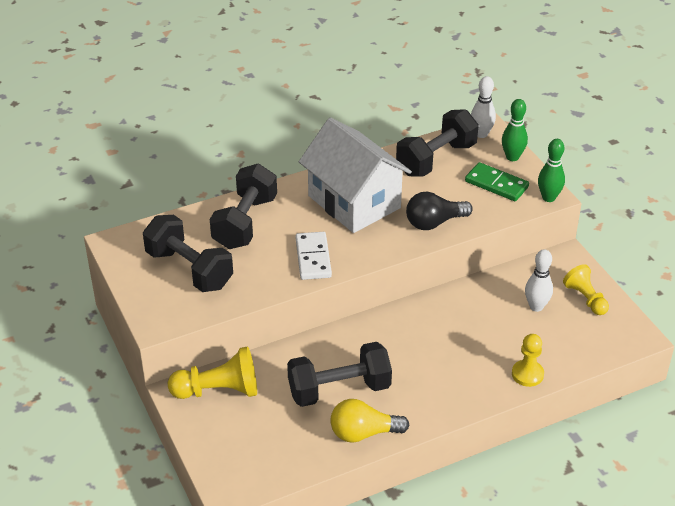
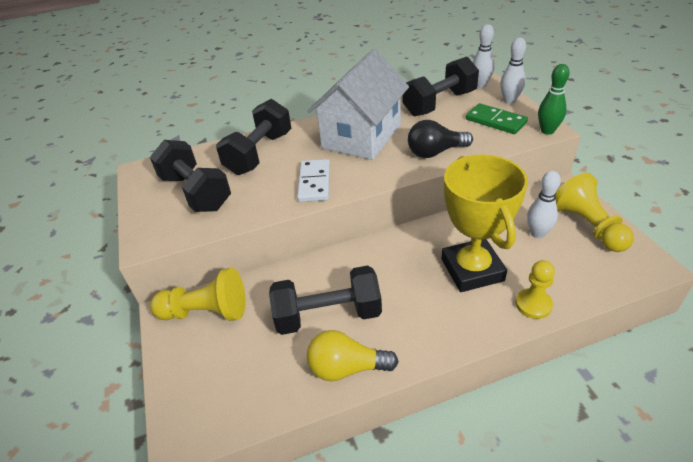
camera: 10 degrees right, 0 degrees up
white house [299,117,412,233] -> white house turned 60 degrees clockwise [308,49,409,160]
green bowling pin [502,99,528,161] -> white bowling pin [500,38,526,104]
yellow pawn [563,264,609,315] -> yellow pawn [555,173,634,252], size x1.52
none -> yellow trophy [442,155,528,292]

